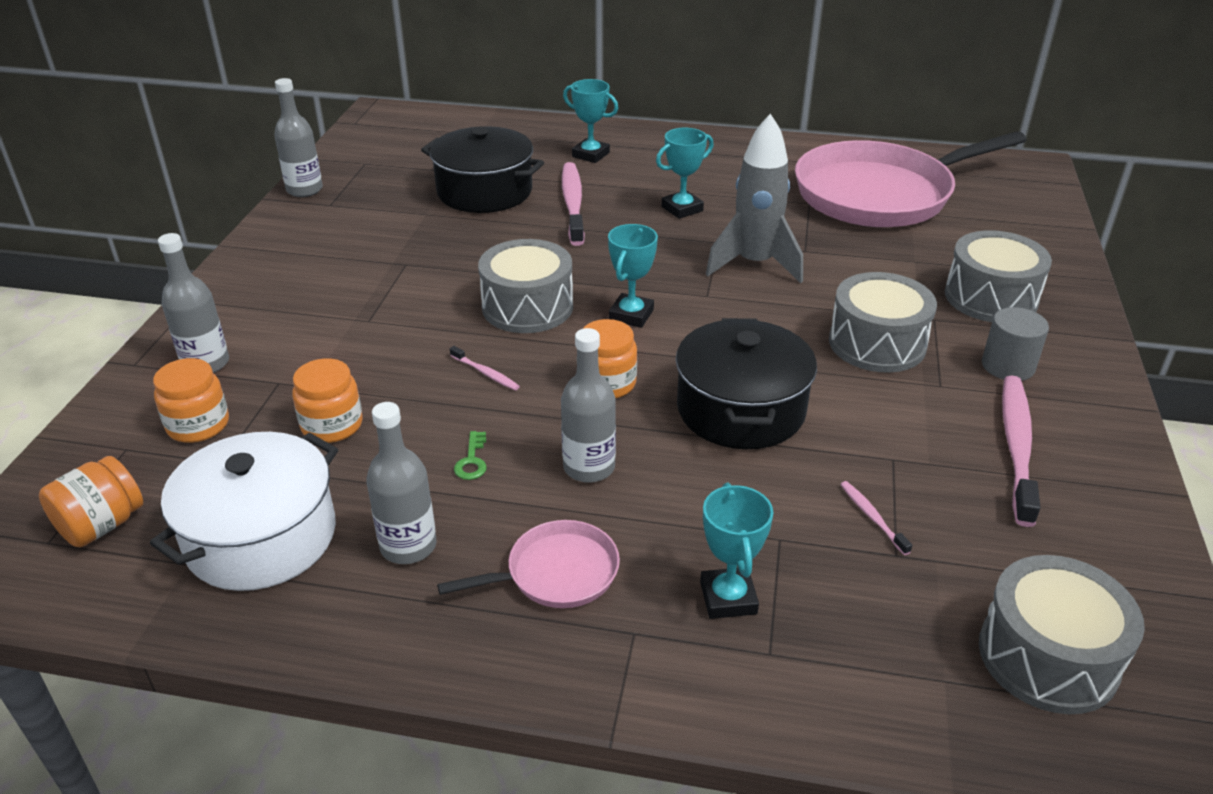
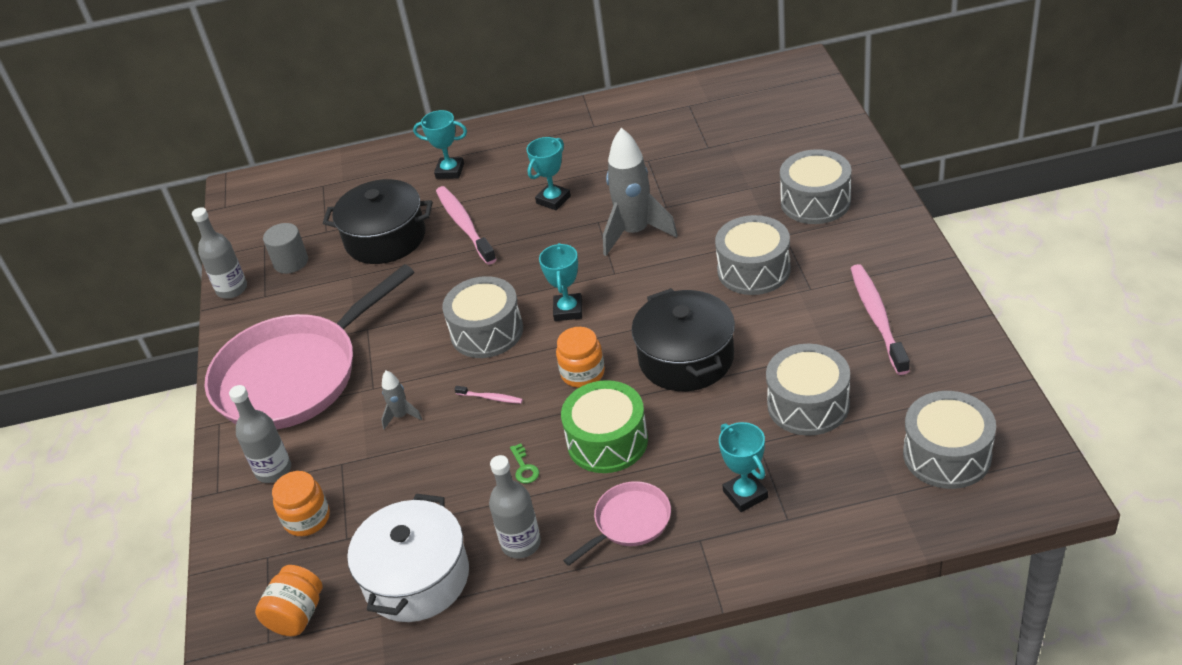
camera: 15 degrees left, 5 degrees up
orange jar [292,358,363,443] -> none
grey bottle [561,328,616,483] -> green drum [561,380,648,473]
pink pan [795,131,1026,227] -> pink pan moved to [205,264,414,429]
pink toothbrush [840,481,912,555] -> grey drum [766,344,850,436]
grey cylinder [982,307,1049,381] -> grey cylinder moved to [263,223,308,274]
none -> grey rocket [381,371,422,429]

